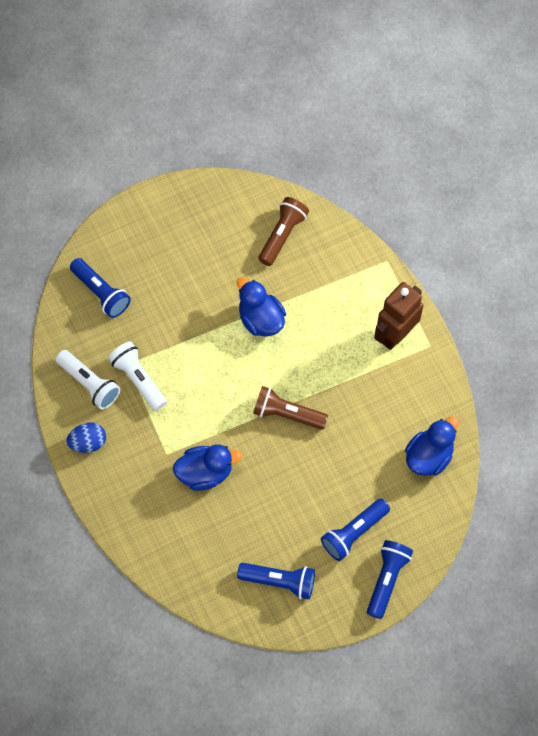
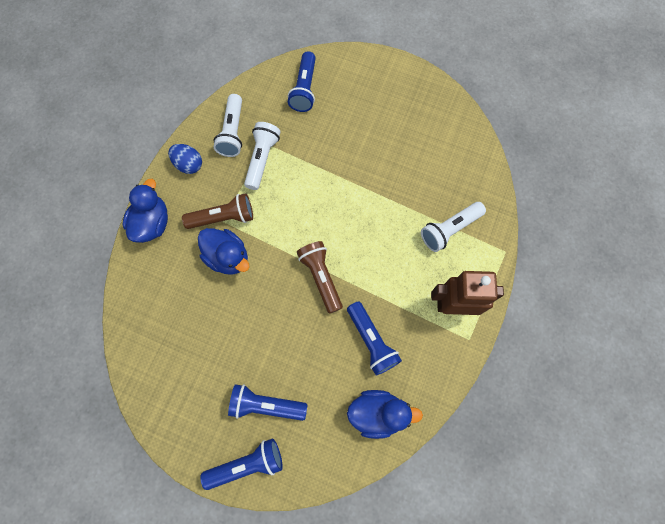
camera: 50 degrees right, 5 degrees up
blue duck [237,277,286,337] -> blue duck moved to [122,179,168,243]
blue flashlight [237,563,315,599] -> blue flashlight moved to [347,301,402,375]
brown flashlight [258,197,309,266] -> brown flashlight moved to [182,193,253,229]
none -> white flashlight [421,202,486,252]

